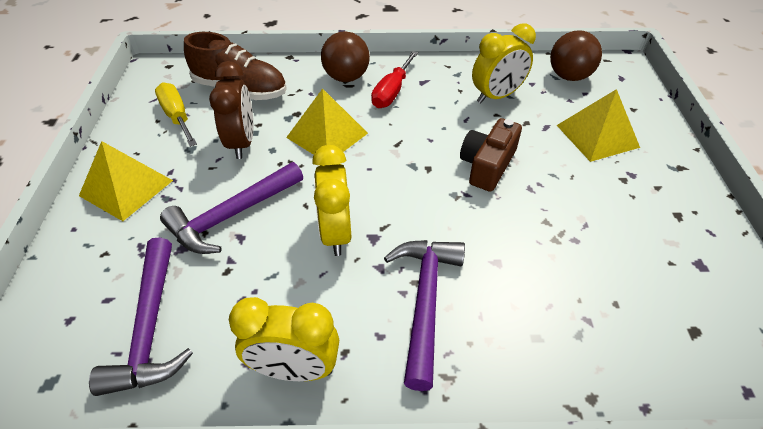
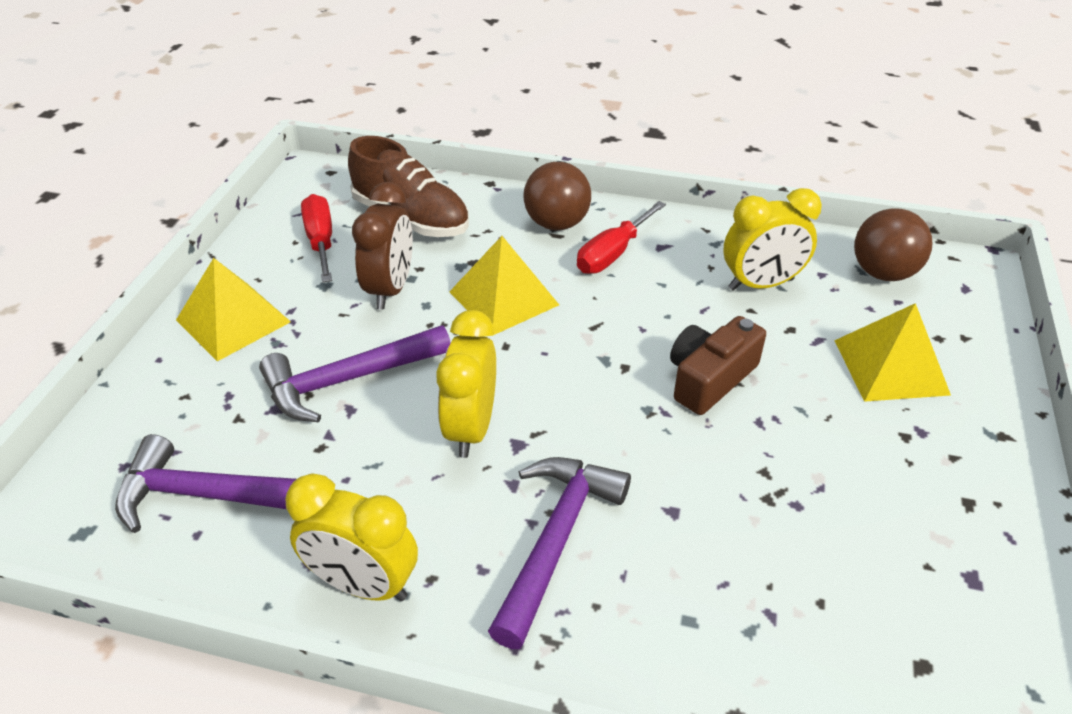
camera: 15 degrees right, 5 degrees down
purple hammer [89,237,193,396] -> purple hammer turned 90 degrees clockwise [115,434,296,533]
yellow screwdriver [155,83,197,147] -> red screwdriver [301,194,332,283]

